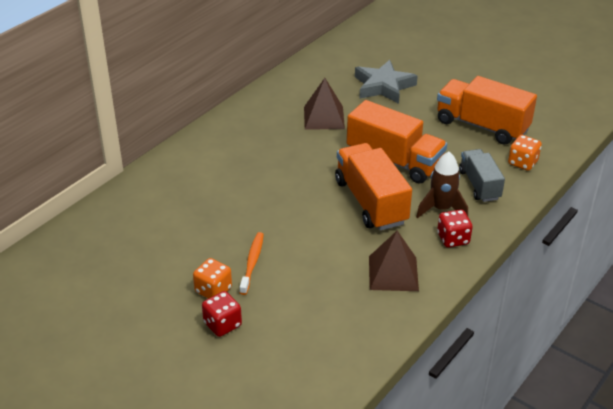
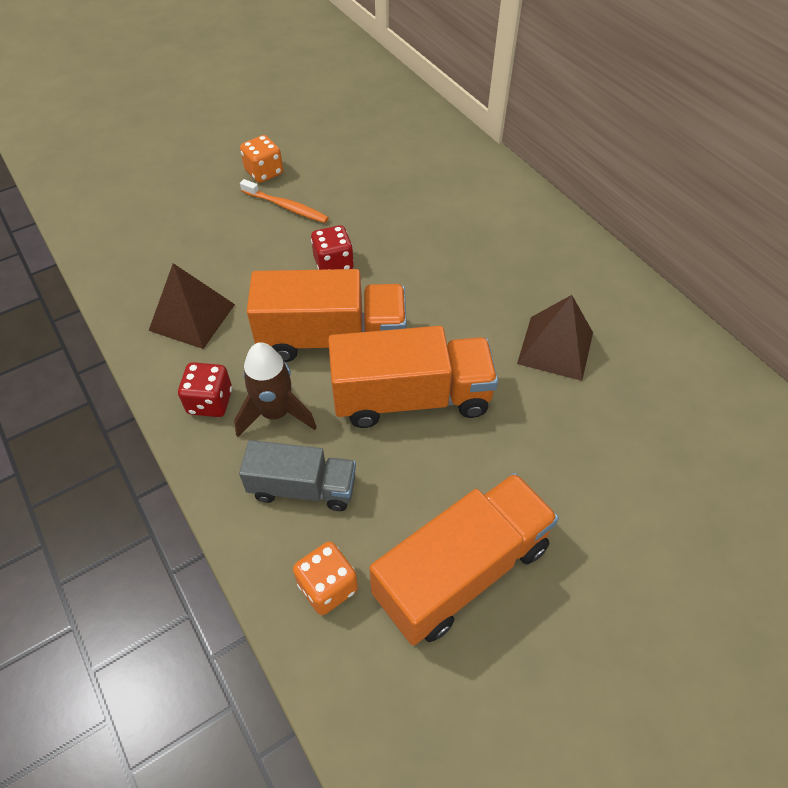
camera: 110 degrees right, 15 degrees up
red dice [202,291,242,337] -> red dice moved to [311,225,354,270]
orange truck [347,100,447,184] -> orange truck turned 150 degrees counterclockwise [328,326,498,428]
grey star [355,60,418,104] -> none

